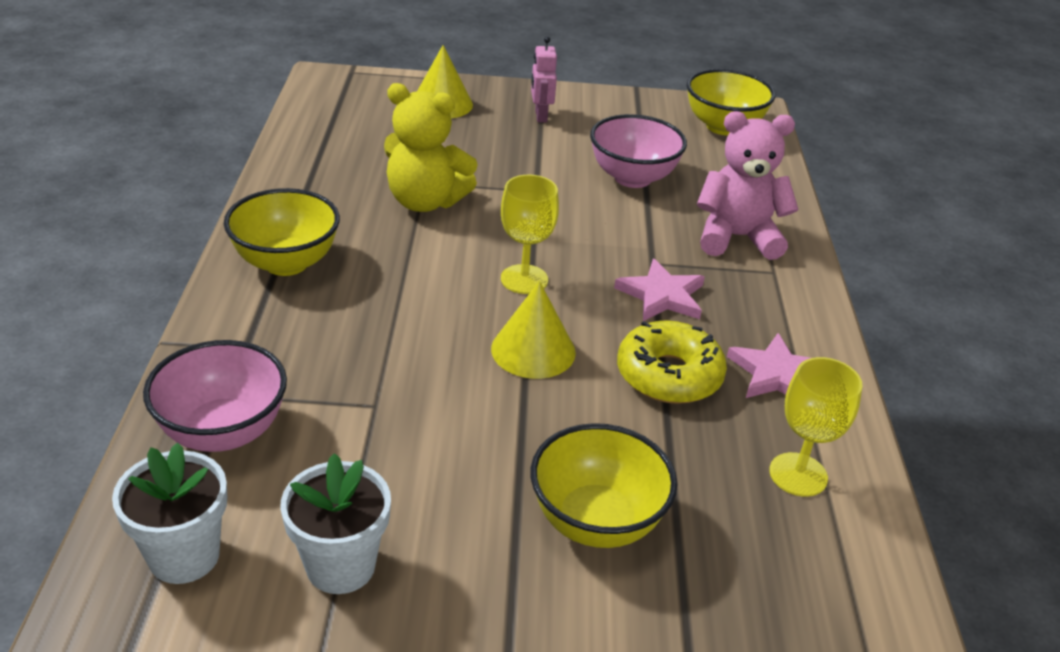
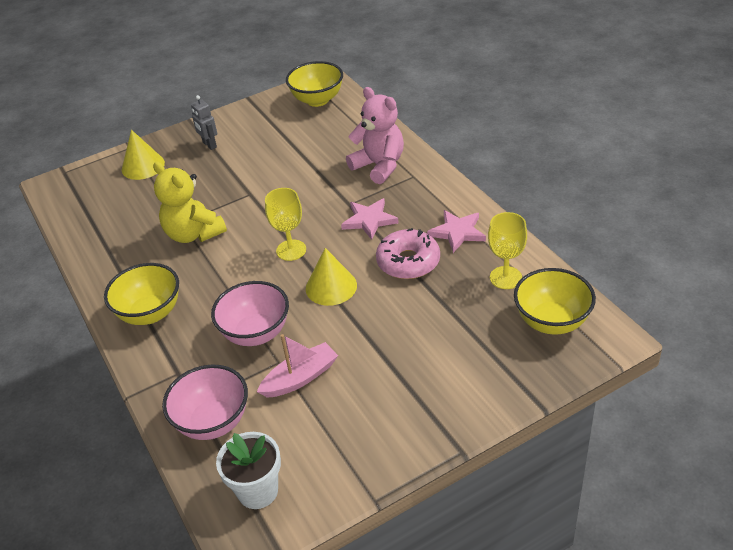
camera: 25 degrees left, 5 degrees up
white flower pot [281,453,391,594] -> none
yellow teddy bear [384,83,478,212] -> yellow teddy bear turned 60 degrees clockwise [153,161,227,243]
pink robot [531,36,557,123] -> grey robot [191,95,217,150]
yellow bowl [531,423,677,548] -> yellow bowl moved to [514,268,596,335]
pink bowl [590,114,687,188] -> pink bowl moved to [211,281,289,346]
yellow donut [617,320,727,404] -> pink donut [376,228,440,279]
pink teddy bear [697,111,799,260] -> pink teddy bear turned 75 degrees clockwise [346,87,404,184]
none -> pink boat [257,334,338,398]

